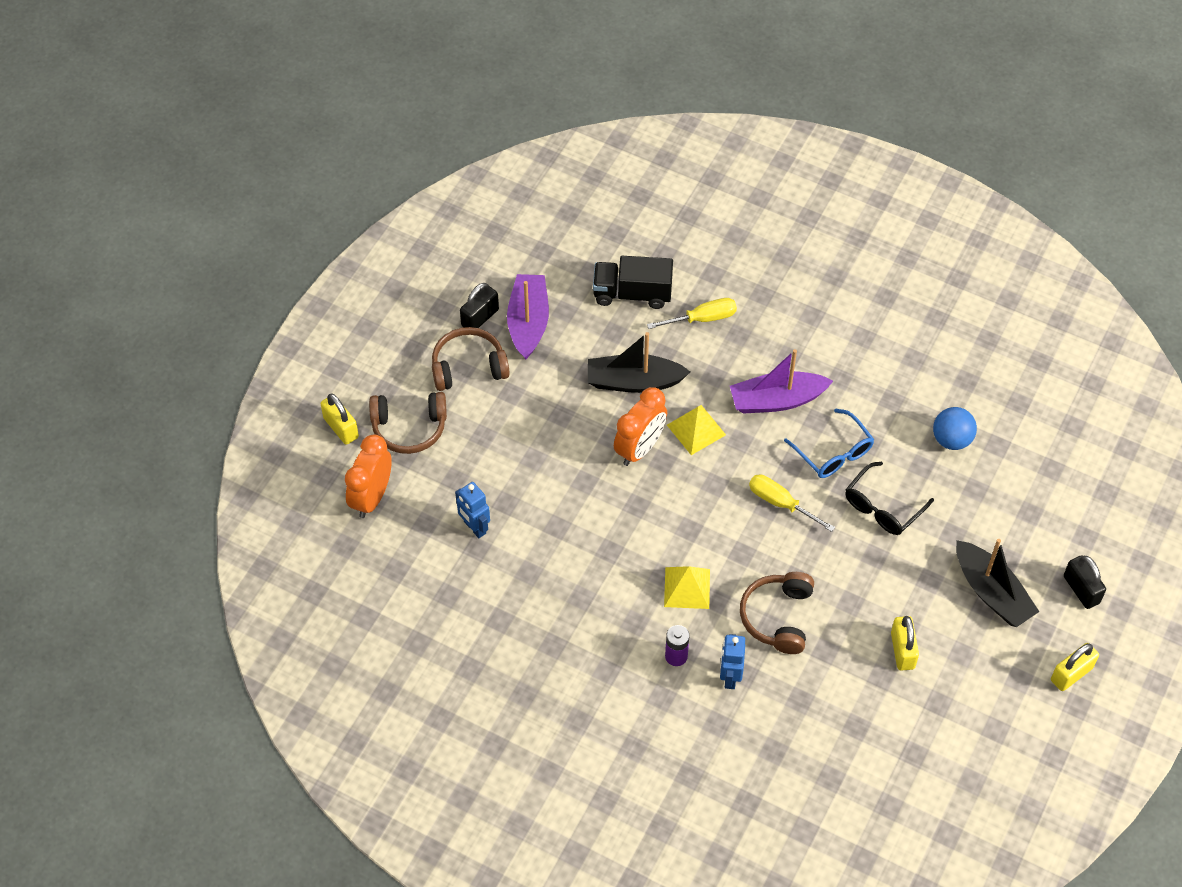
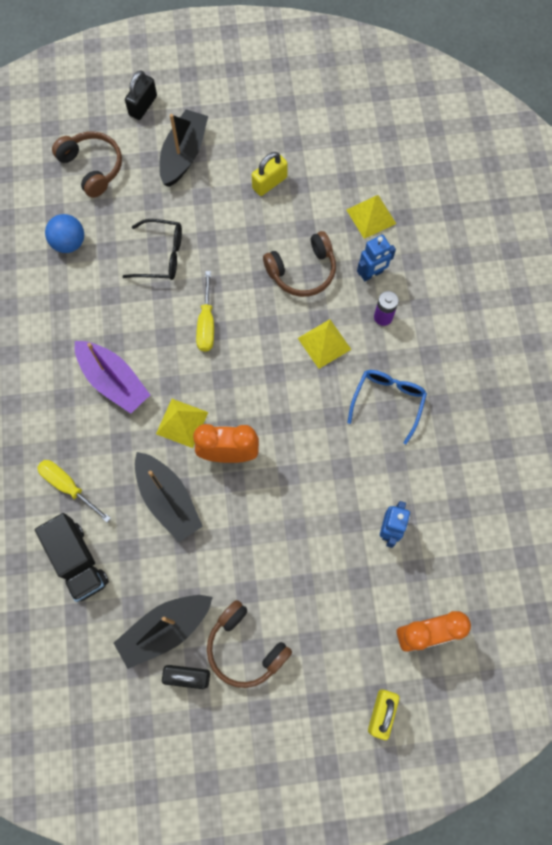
camera: 125 degrees left, 15 degrees up
brown headphones [369,392,447,454] -> brown headphones moved to [52,131,122,198]
purple boat [507,274,549,359] -> black boat [114,595,213,669]
blue glasses [784,409,874,478] -> blue glasses moved to [347,370,427,444]
yellow padlock [1051,643,1099,691] -> none
none -> yellow pyramid [346,195,396,239]

